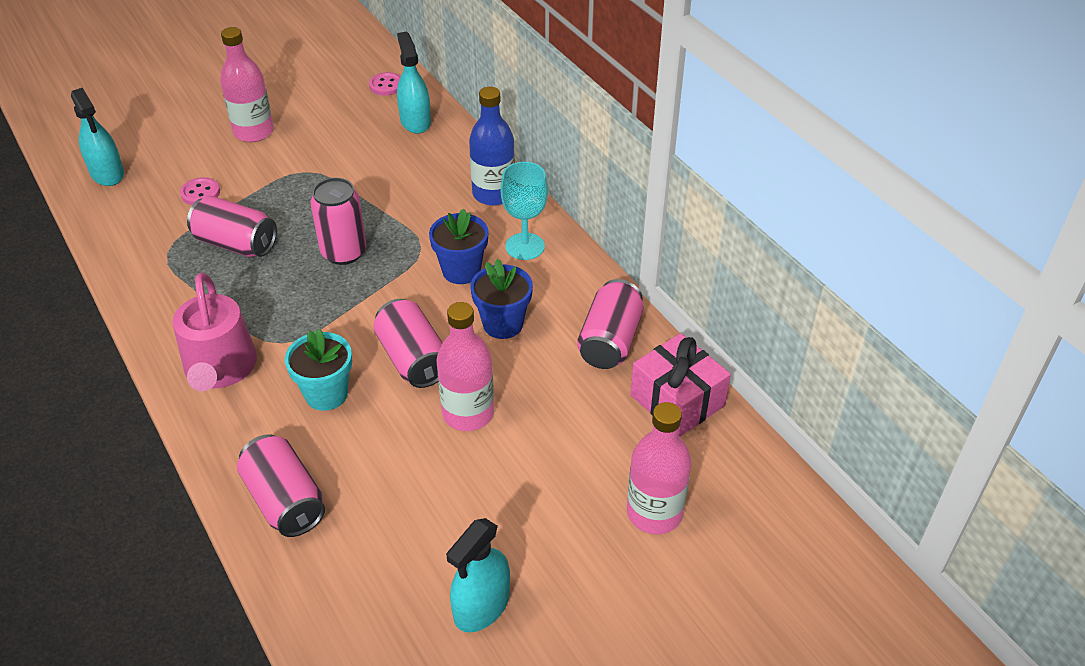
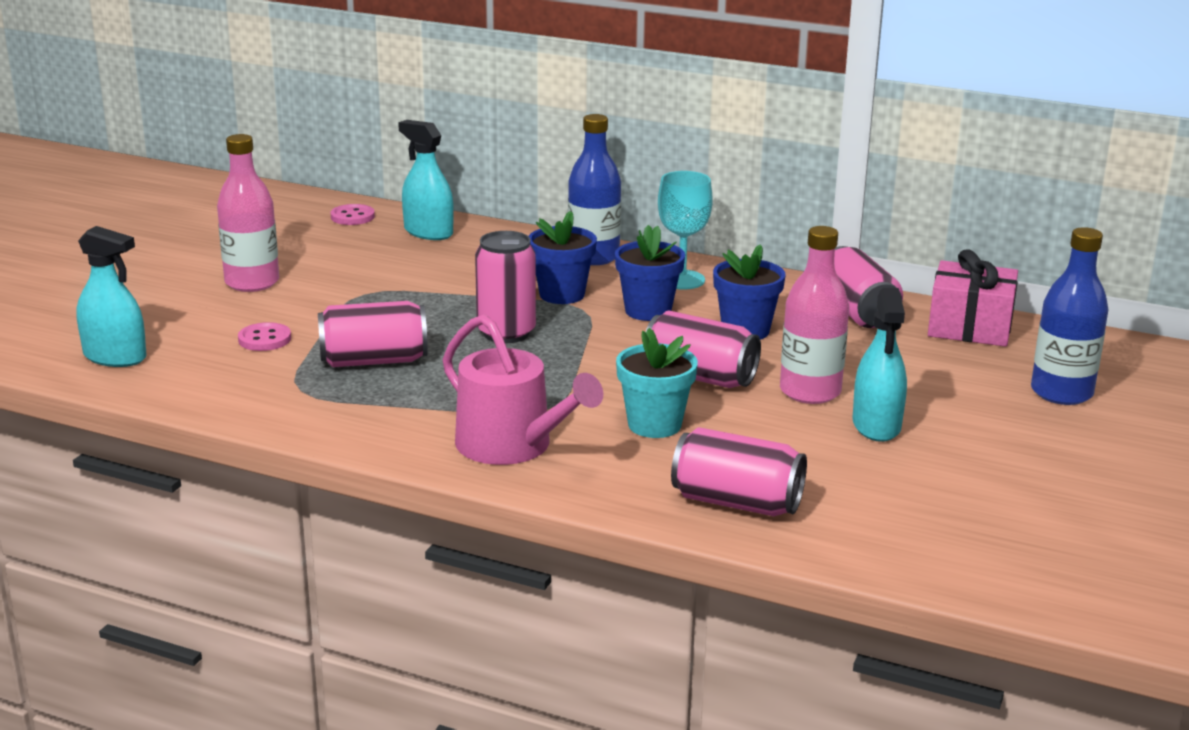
camera: 35 degrees left, 20 degrees down
turquoise spray bottle [446,518,510,633] -> turquoise spray bottle moved to [853,288,907,442]
pink bottle [627,402,691,534] -> blue bottle [1031,227,1109,405]
none -> blue flower pot [529,211,597,304]

